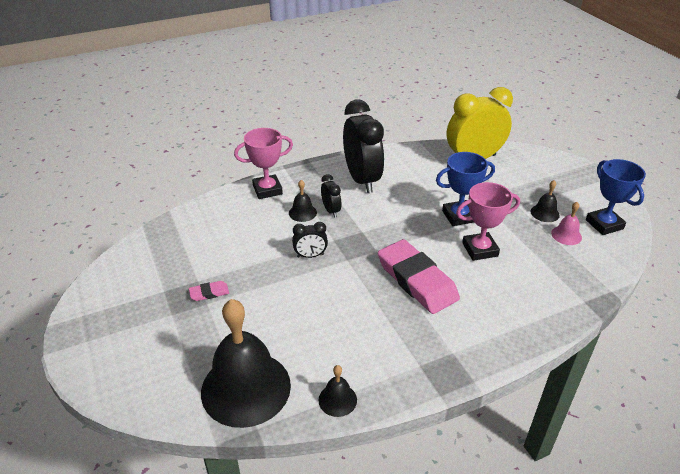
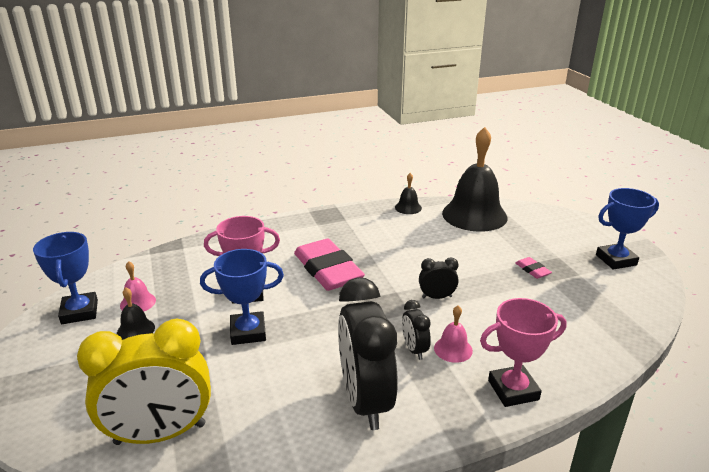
camera: 175 degrees left, 10 degrees down
pink eraser [189,281,229,301] -> pink eraser turned 75 degrees clockwise [515,257,552,279]
black bell [289,180,317,222] -> pink bell [434,306,473,363]
none -> blue trophy [596,188,659,270]

